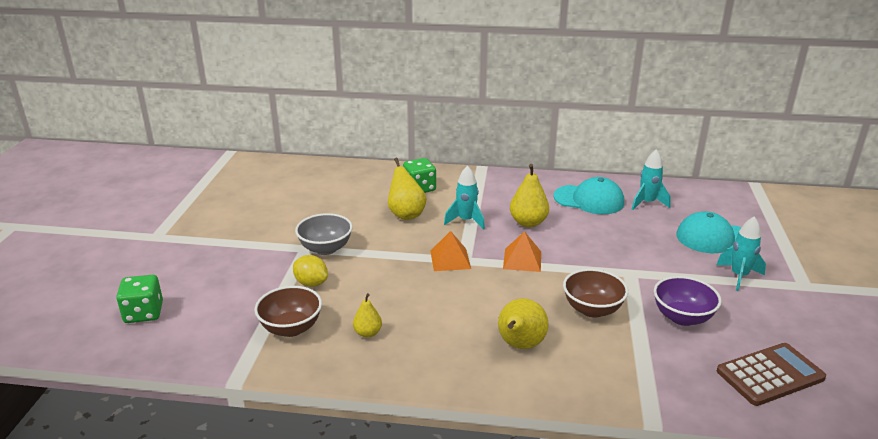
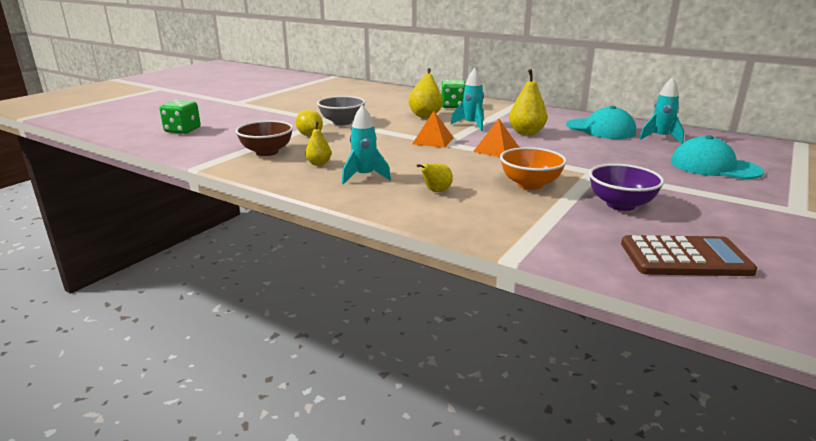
camera: 25 degrees right, 5 degrees down
yellow pear [498,299,549,349] -> yellow pear [417,163,453,192], size x0.59
brown bowl [563,269,628,318] -> orange bowl [500,147,567,190]
turquoise rocket [716,216,766,291] -> turquoise rocket moved to [342,105,391,184]

